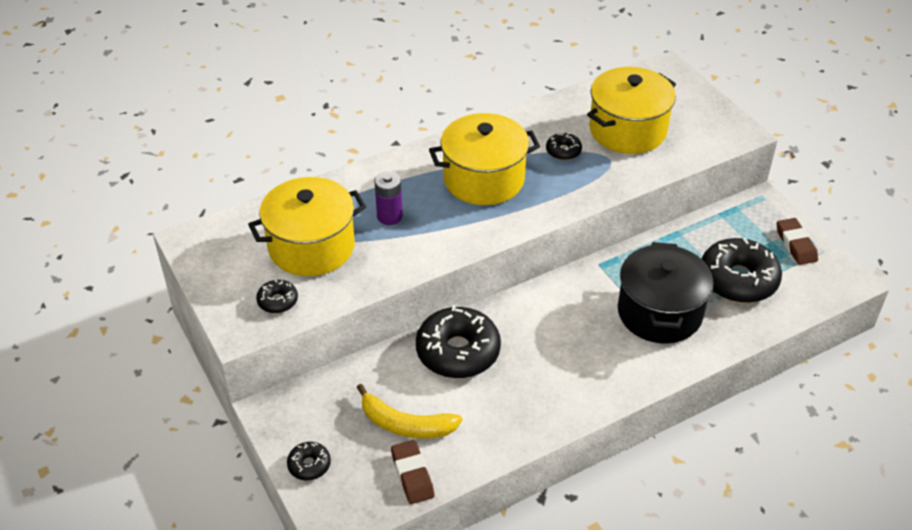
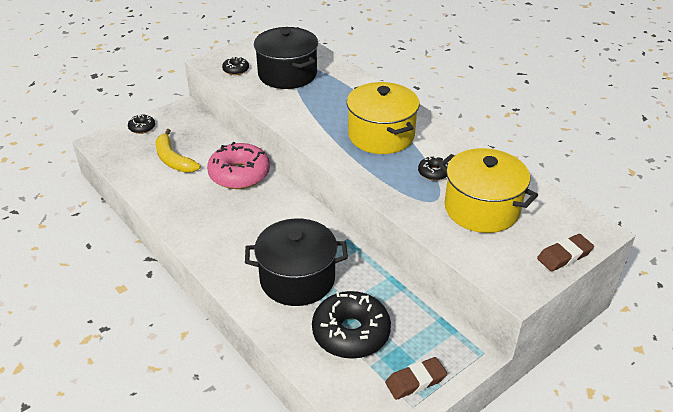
camera: 80 degrees right, 5 degrees down
yellow pot [248,177,366,276] -> black pot [254,27,318,89]
yellow banana [357,384,462,439] -> yellow banana turned 45 degrees counterclockwise [156,129,201,173]
purple battery [375,171,403,225] -> none
brown eraser [391,440,434,504] -> brown eraser moved to [537,234,594,271]
black donut [416,305,501,378] -> pink donut [207,142,270,189]

